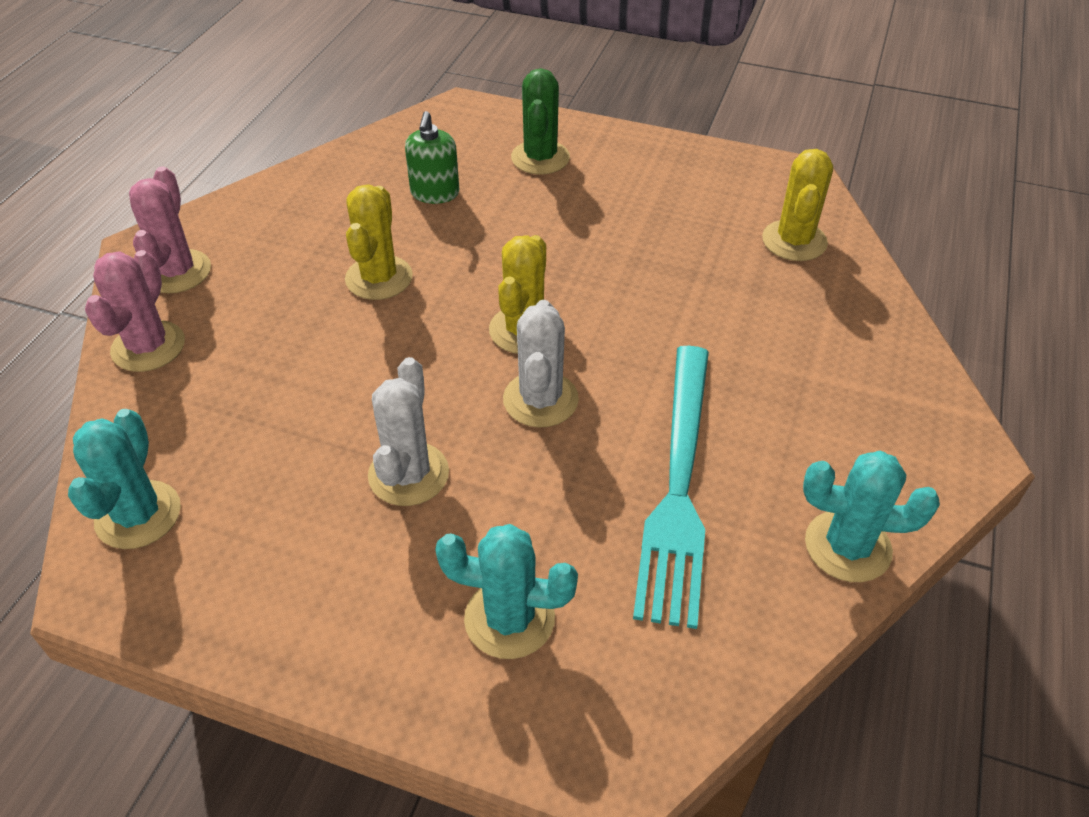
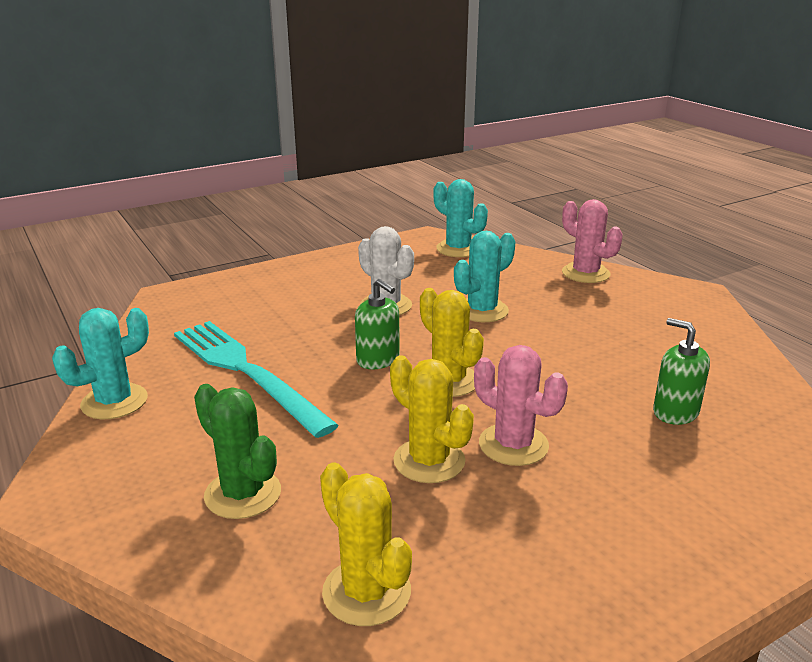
camera: 130 degrees right, 20 degrees down
pink cactus [129,167,211,293] -> pink cactus moved to [474,345,568,466]
yellow cactus [345,184,413,300] -> yellow cactus moved to [390,355,474,483]
turquoise cactus [435,524,578,659] -> turquoise cactus moved to [454,231,516,322]
white cactus [503,300,579,428] -> green soap dispenser [355,279,399,369]
green cactus [511,68,570,175] -> green cactus moved to [194,384,281,519]

